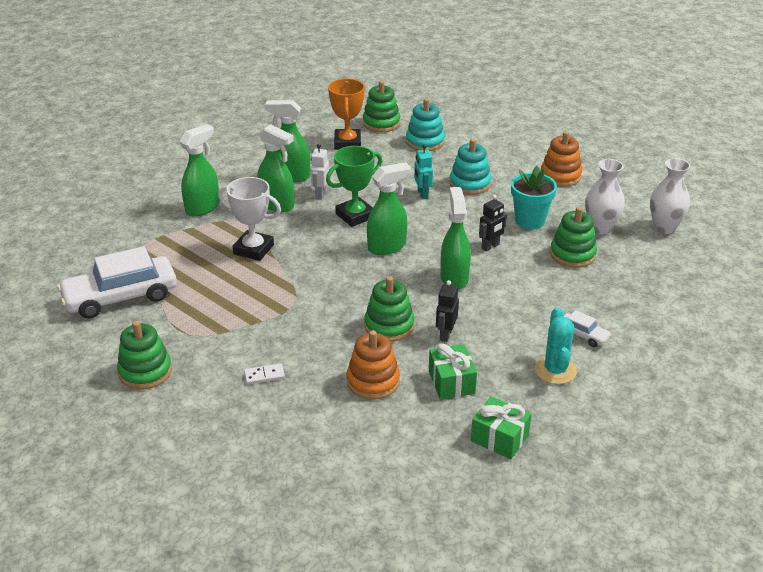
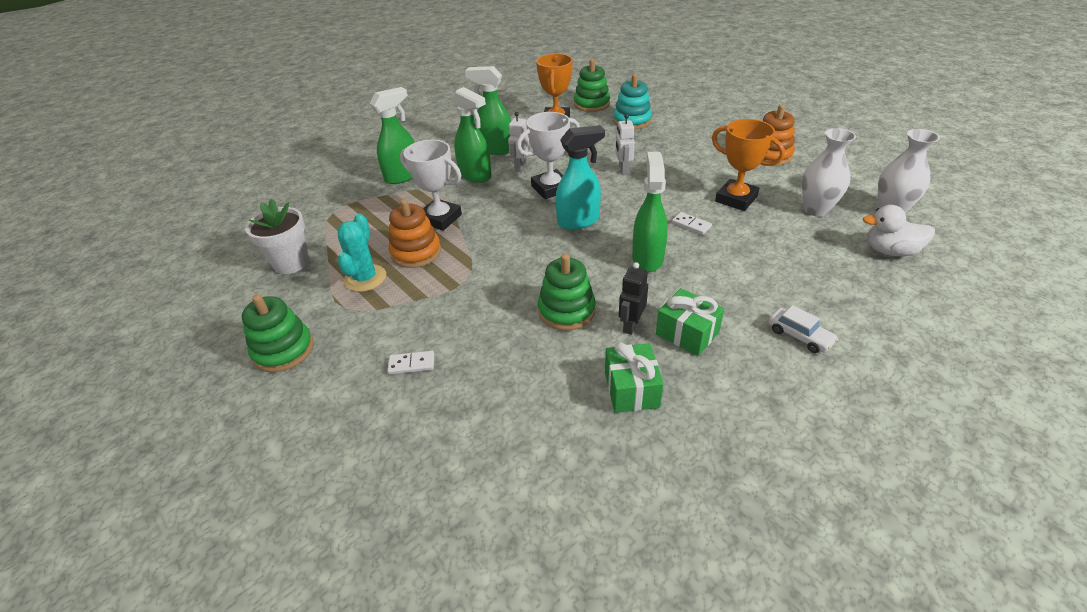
camera: 10 degrees right, 5 degrees up
white car [57,246,177,319] -> white flower pot [245,199,309,274]
green trophy [326,146,382,227] -> white trophy [516,112,580,199]
orange stacking toy [347,330,400,400] -> orange stacking toy moved to [389,199,441,268]
green spray bottle [367,162,411,255] -> turquoise spray bottle [556,125,605,230]
turquoise robot [414,145,433,199] -> white robot [616,114,635,174]
turquoise stacking toy [450,139,491,195] -> none
green gift [471,396,531,459] -> green gift moved to [656,288,724,356]
black robot [479,195,507,251] -> white domino [672,212,712,235]
turquoise flower pot [511,166,557,229] -> orange trophy [712,119,785,211]
turquoise cactus [535,307,577,384] -> turquoise cactus moved to [338,214,386,292]
green stacking toy [550,207,597,268] -> none
none -> white duck [862,205,935,256]

